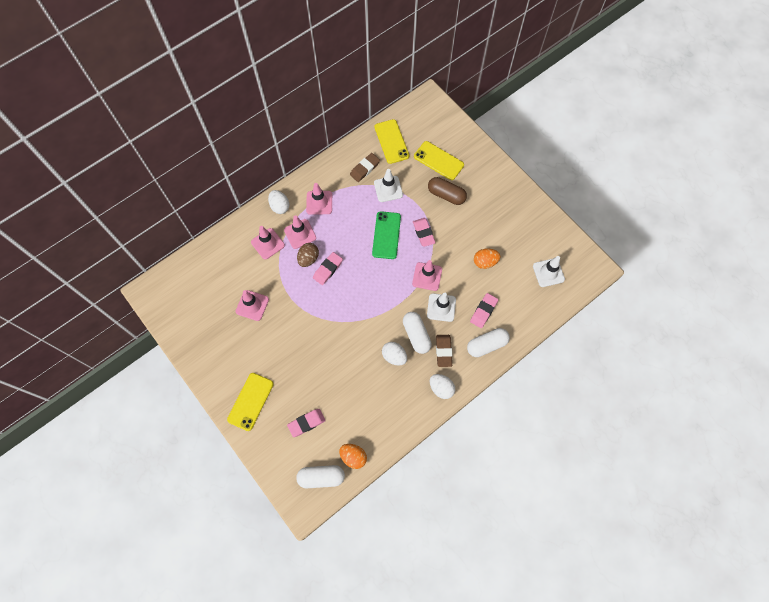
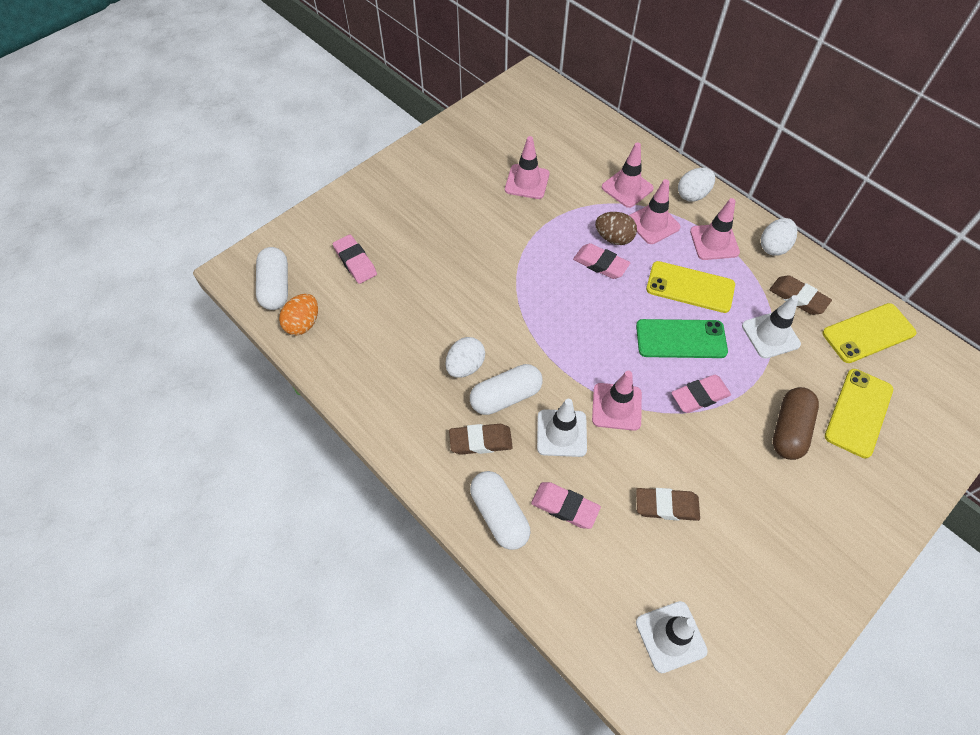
camera: 85 degrees right, 10 degrees down
yellow phone [227,373,274,431] -> yellow phone moved to [646,261,735,313]
white egg [430,374,455,399] -> white egg moved to [761,218,797,256]
orange egg [474,248,500,269] -> brown eraser [636,488,700,521]

